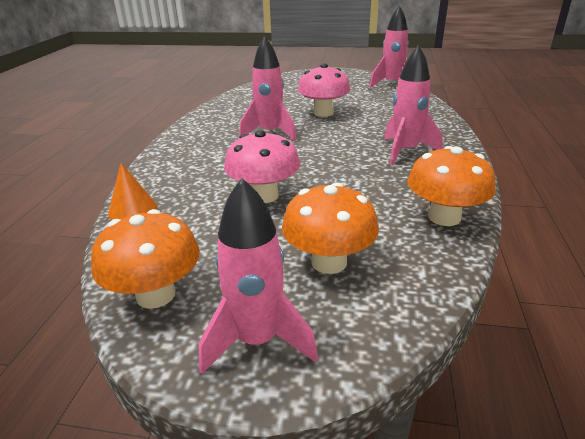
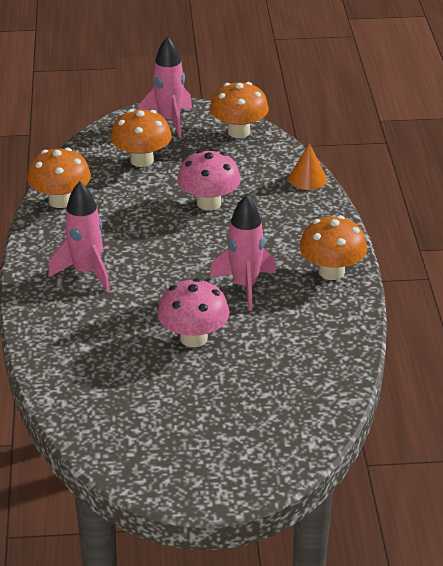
camera: 165 degrees right, 5 degrees up
pink rocket [369,6,409,88] -> none
none -> orange mushroom [299,215,367,280]

